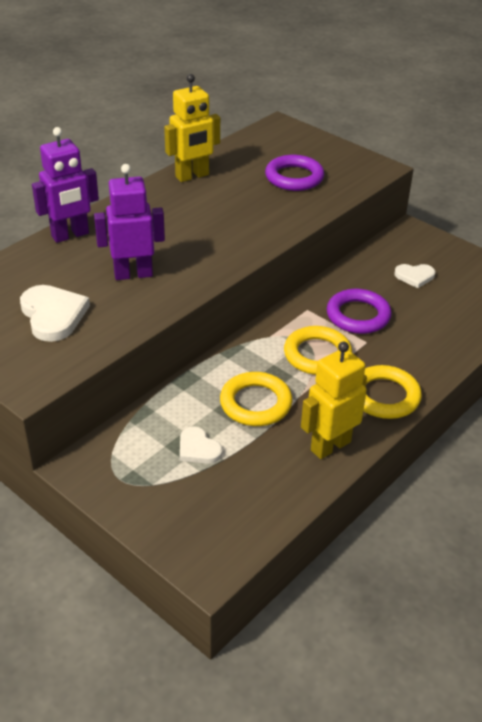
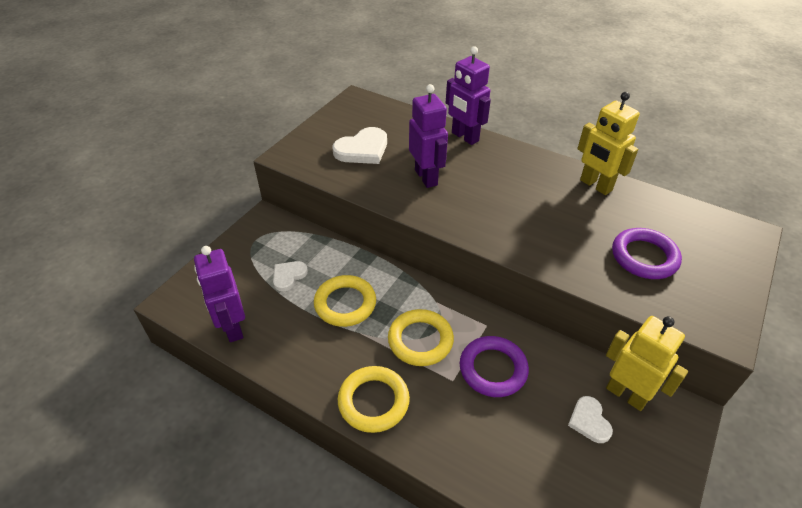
camera: 80 degrees right, 5 degrees up
yellow robot [301,342,367,459] -> yellow robot moved to [606,316,688,411]
none -> purple robot [194,246,245,342]

